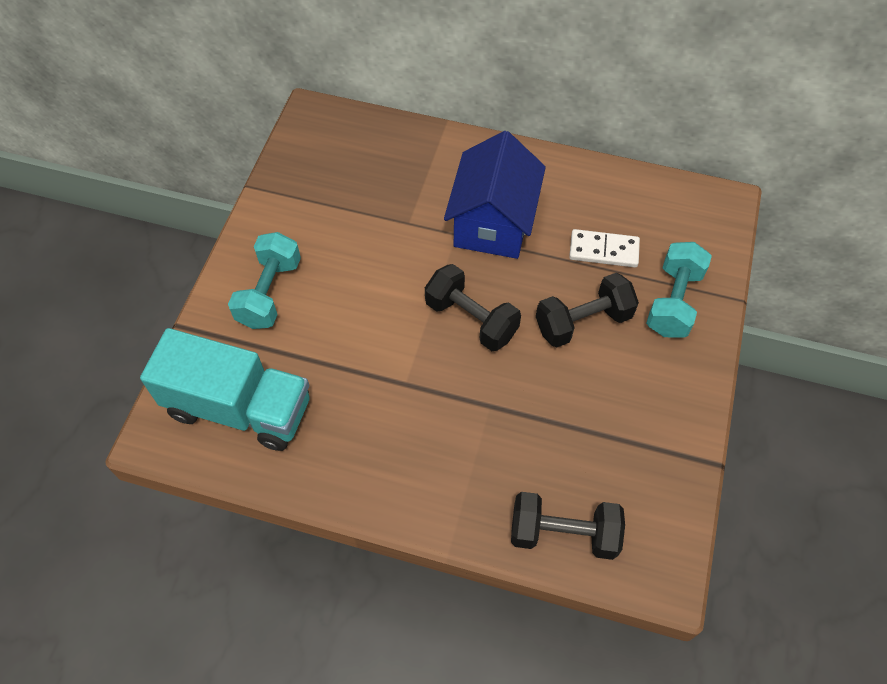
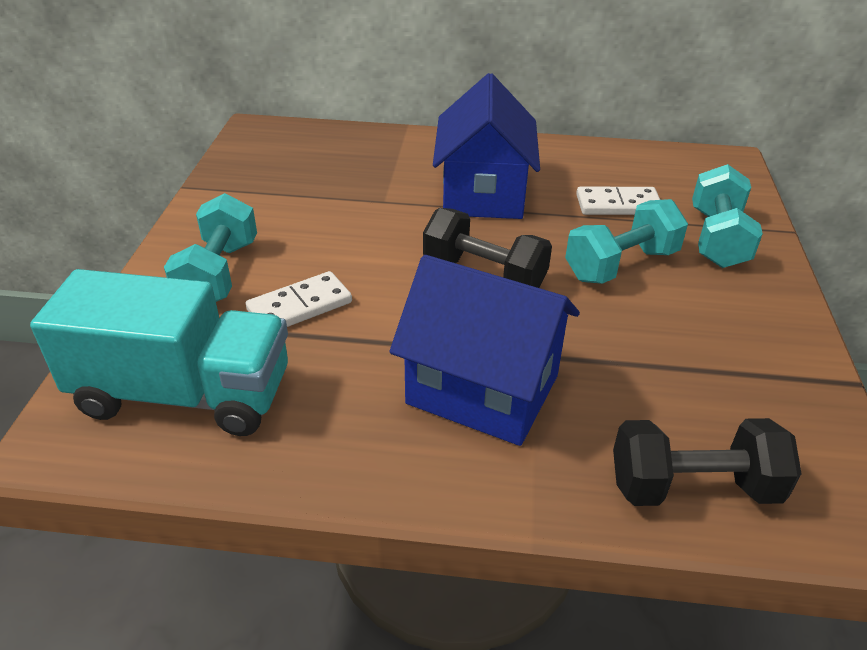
camera: 10 degrees left, 20 degrees down
black dumbbell [536,273,639,347] -> turquoise dumbbell [565,199,688,284]
none -> white domino [246,271,352,327]
none -> blue house [389,255,580,446]

